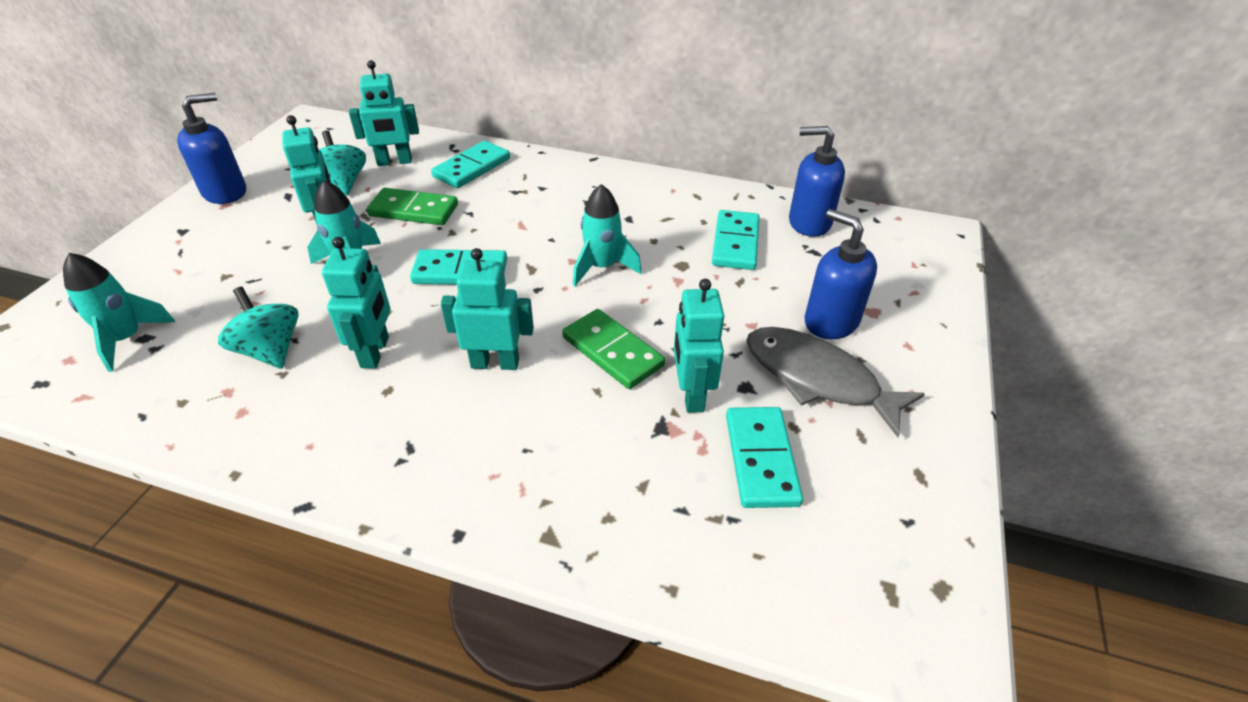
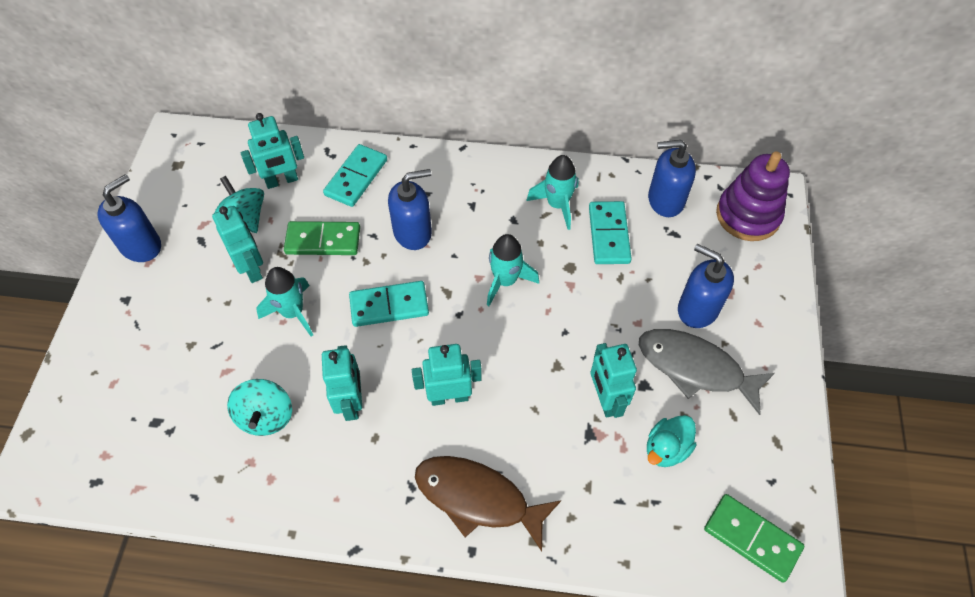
camera: 10 degrees left, 15 degrees up
turquoise rocket [63,253,175,372] -> turquoise rocket moved to [526,155,579,230]
turquoise spinning top [218,287,299,369] -> turquoise spinning top turned 135 degrees counterclockwise [227,379,292,436]
green domino [562,309,665,389] -> green domino moved to [704,494,804,583]
turquoise domino [726,407,803,508] -> turquoise duck [647,415,697,467]
none -> blue soap dispenser [388,169,432,250]
none -> brown fish [415,456,561,551]
none -> purple stacking toy [716,151,790,241]

